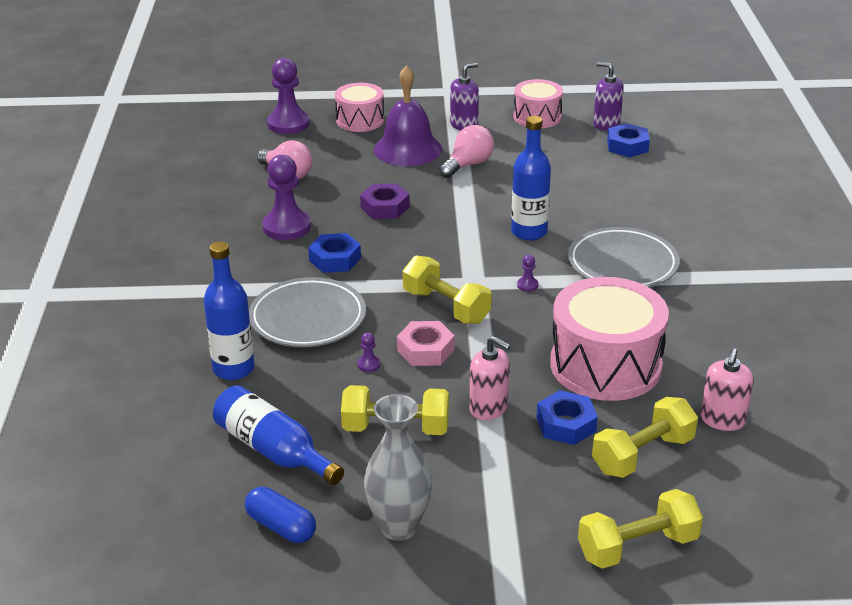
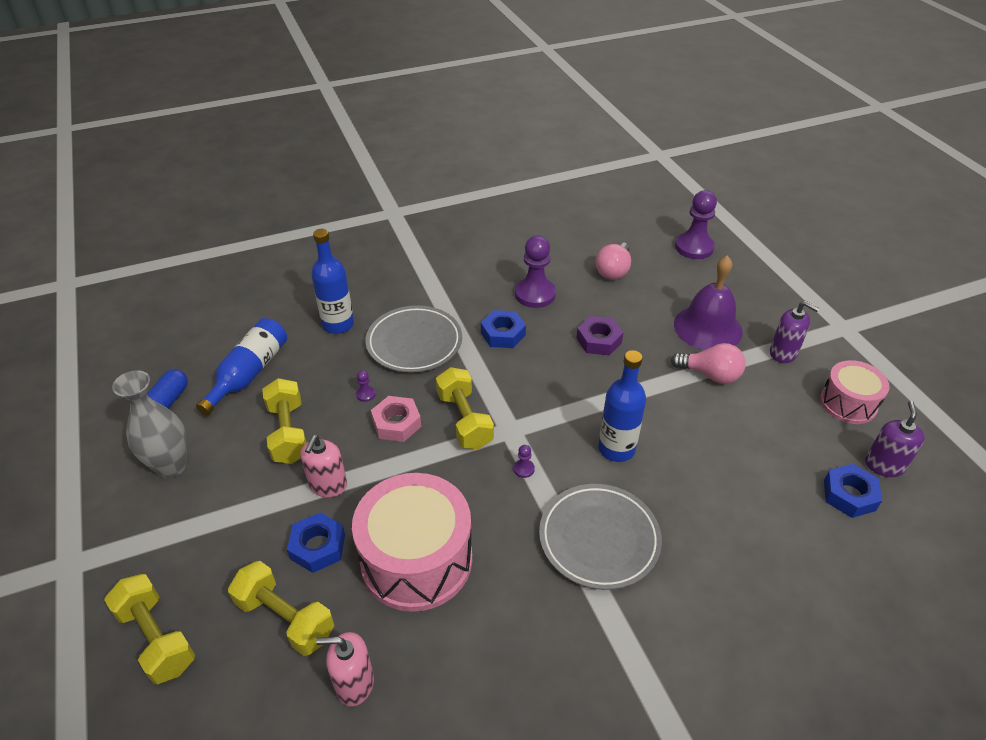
camera: 70 degrees right, 10 degrees up
pink drum [335,83,384,132] -> none
yellow dumbbell [403,255,492,324] -> yellow dumbbell turned 45 degrees counterclockwise [436,367,494,449]

